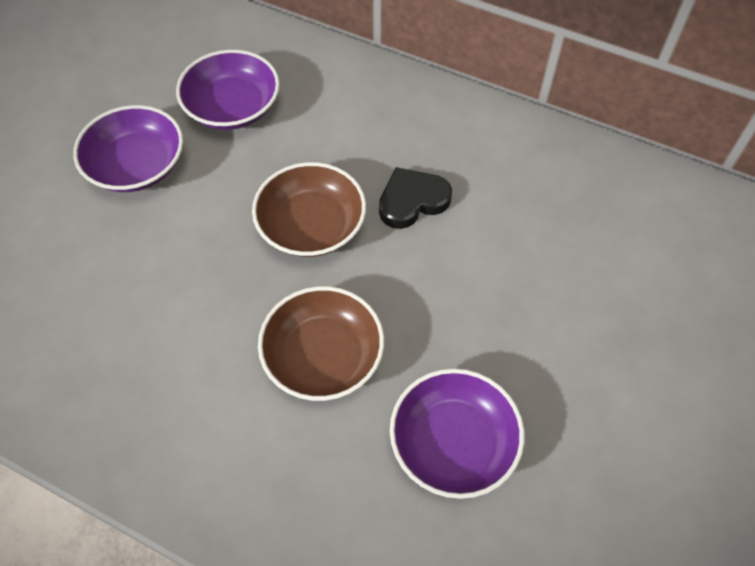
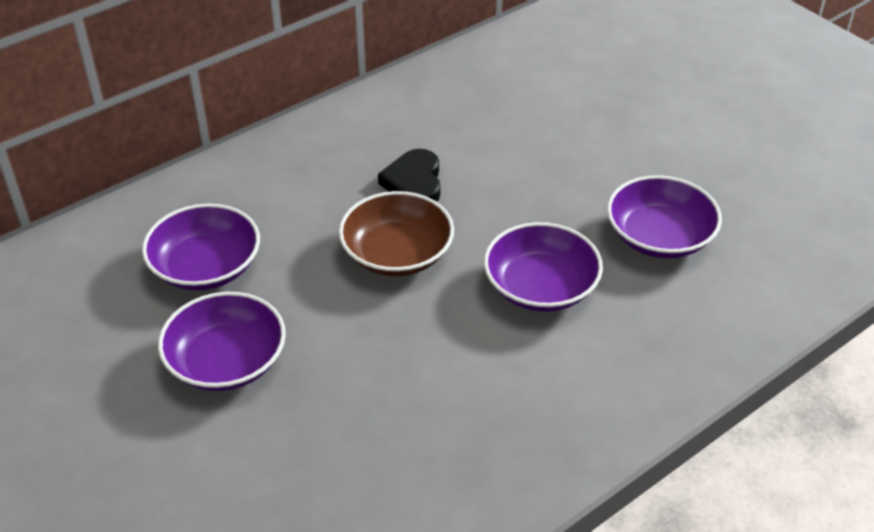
camera: 65 degrees left, 15 degrees down
brown bowl [258,286,384,401] -> purple bowl [484,222,603,312]

